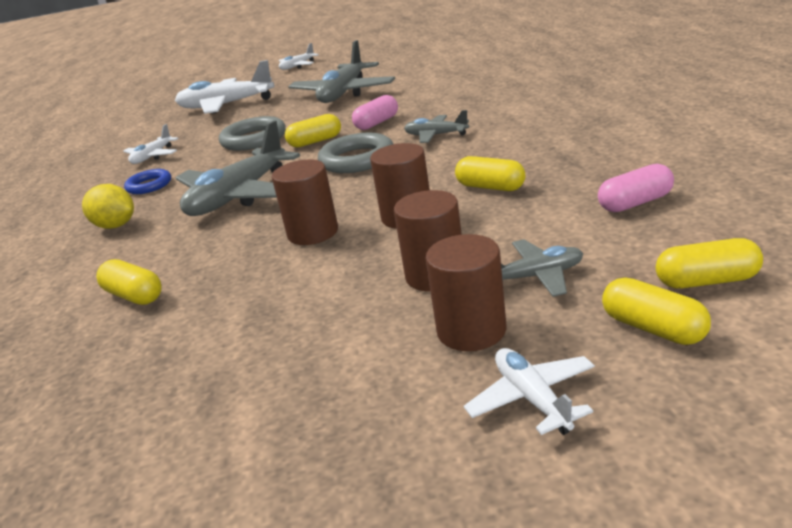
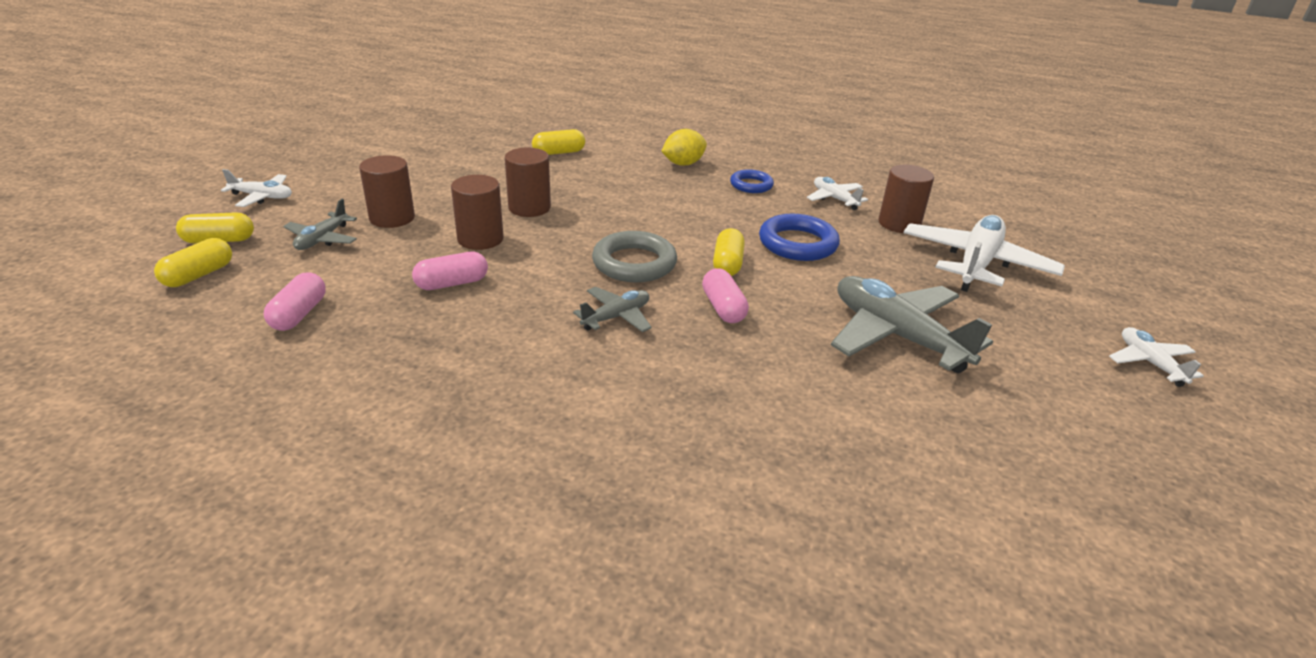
camera: 115 degrees right, 5 degrees up
grey plane [176,120,300,216] -> none
grey ring [219,116,286,151] -> blue ring [759,214,840,261]
brown cylinder [425,234,506,351] -> brown cylinder moved to [879,165,934,233]
yellow capsule [455,156,525,191] -> pink capsule [412,252,488,290]

